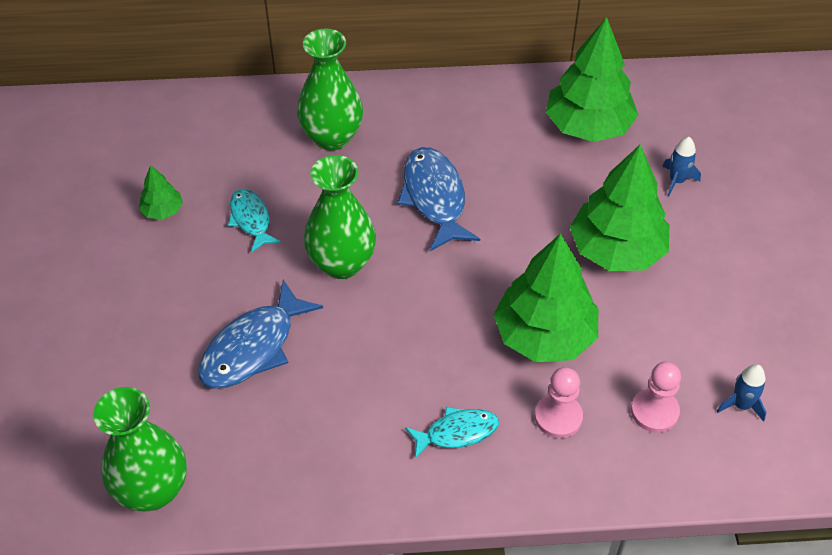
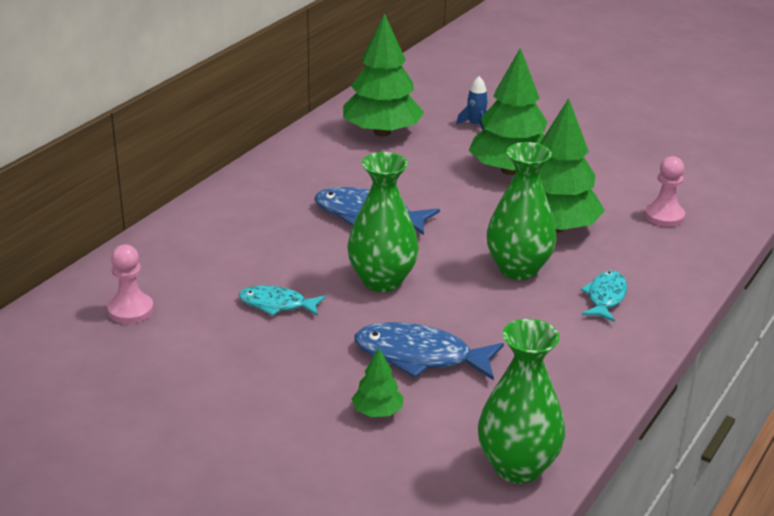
camera: 55 degrees left, 20 degrees down
green tree [139,165,183,220] -> green tree moved to [352,348,404,417]
blue fish [198,280,323,389] -> blue fish turned 120 degrees clockwise [354,322,504,380]
green vase [297,29,363,151] -> green vase moved to [487,142,557,280]
pink pawn [535,367,583,438] -> pink pawn moved to [107,245,154,324]
blue rocket [717,364,767,422] -> none

